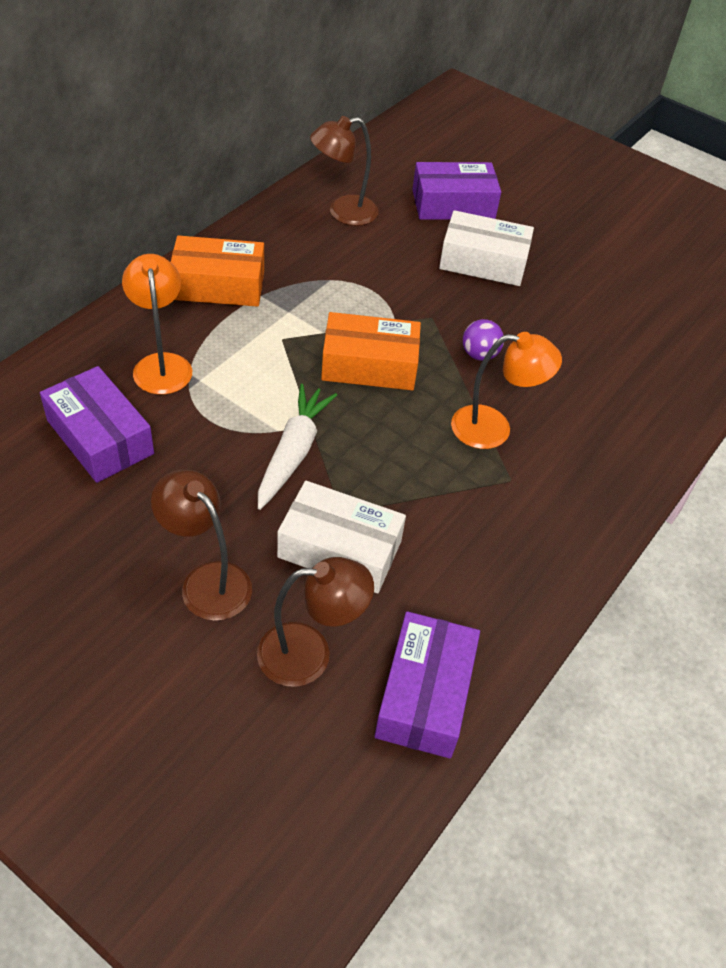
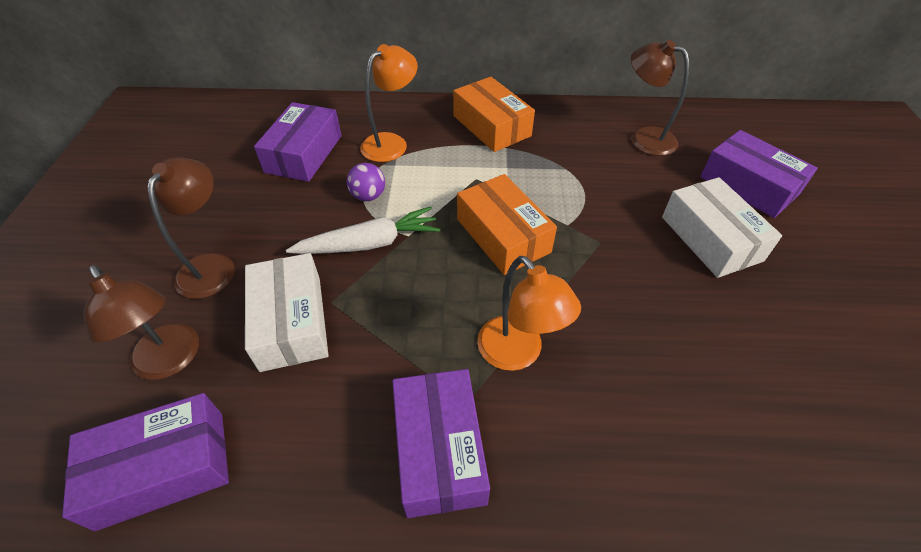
camera: 60 degrees right, 0 degrees up
purple ball [463,319,504,361] -> purple ball moved to [347,163,385,201]
none -> purple box [392,369,490,518]

